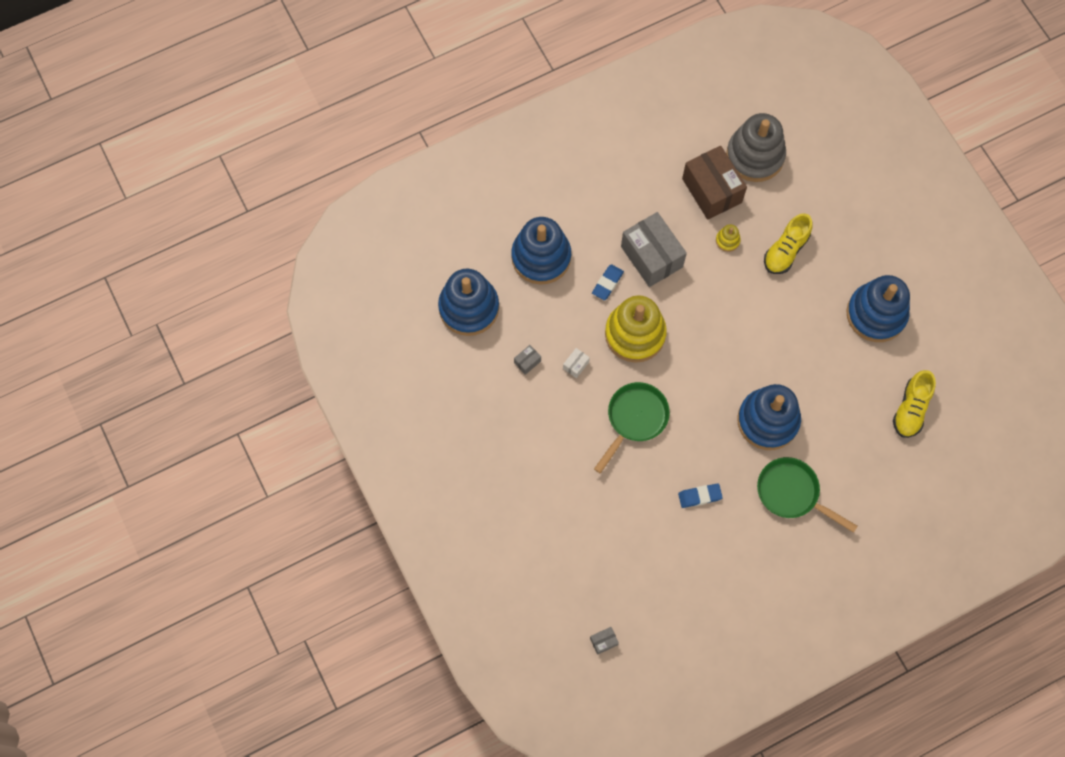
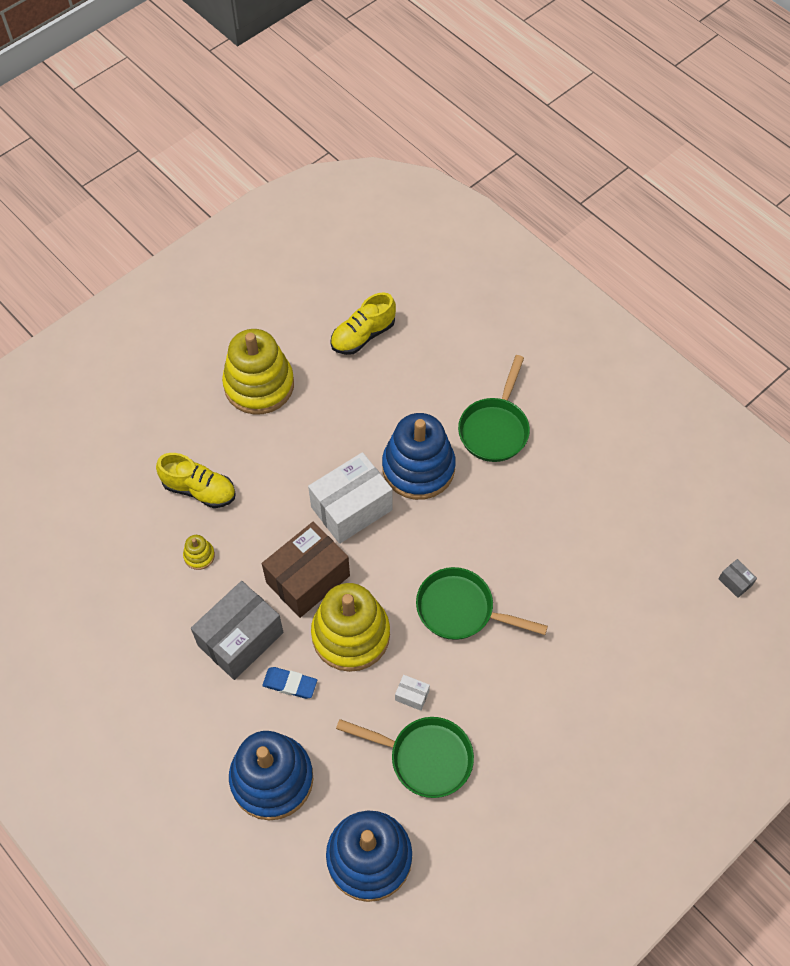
camera: 105 degrees left, 10 degrees down
grey box [514,345,541,375] -> green pan [336,717,474,798]
blue eraser [678,483,723,508] -> none
brown box [682,146,747,220] -> brown box moved to [262,522,350,618]
grey stacking toy [726,113,786,182] -> none
blue stacking toy [846,275,910,342] -> yellow stacking toy [222,329,294,414]
yellow shoe [893,370,936,438] -> yellow shoe turned 135 degrees clockwise [330,292,396,355]
none -> white box [308,452,392,544]

